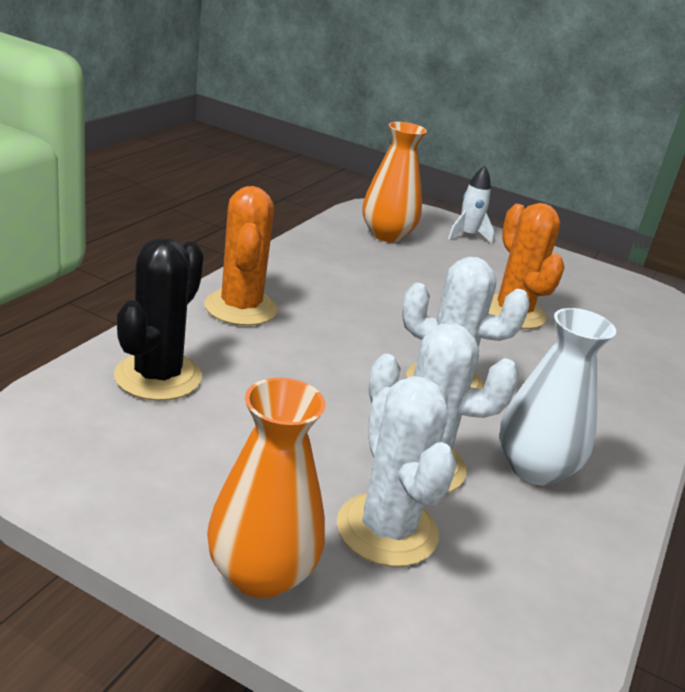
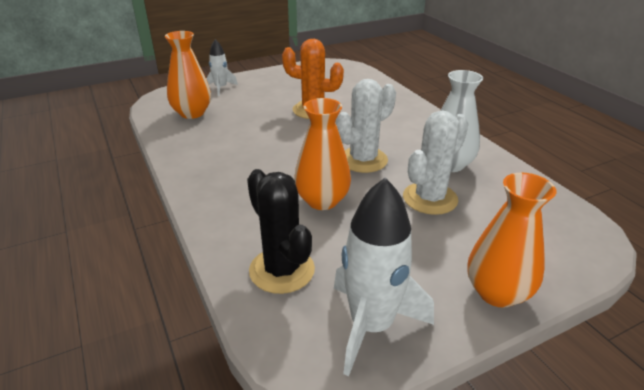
camera: 50 degrees left, 5 degrees up
orange cactus [204,186,278,326] -> none
white cactus [337,376,456,567] -> none
none -> orange vase [294,98,351,210]
none -> white rocket [334,178,434,376]

